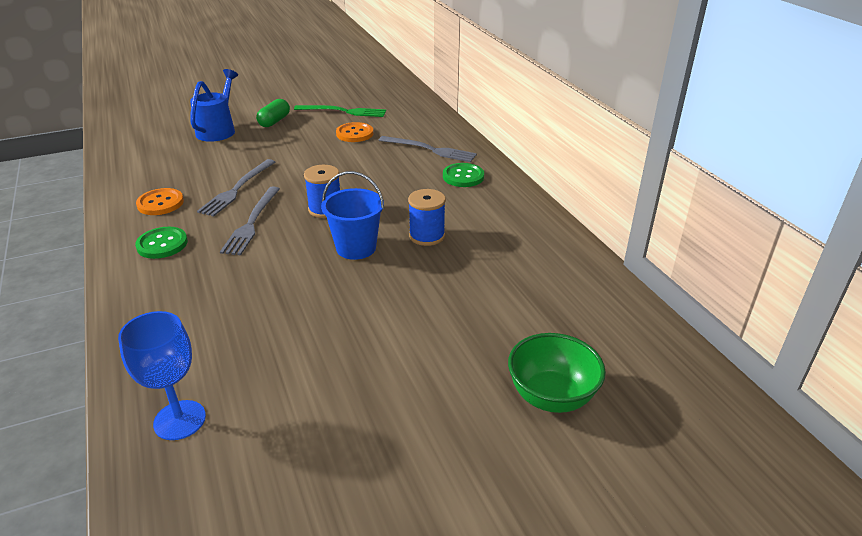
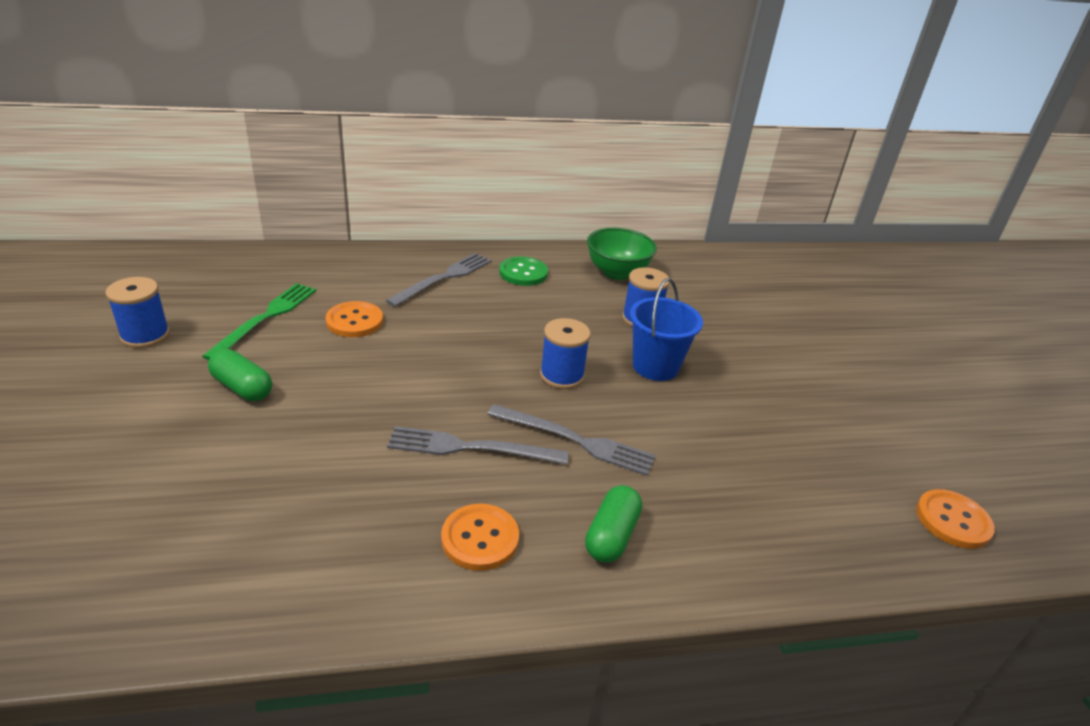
camera: 80 degrees left, 0 degrees up
blue goblet [118,311,206,440] -> orange button [916,489,995,549]
green button [135,227,188,259] -> green capsule [585,485,642,563]
blue watering can [190,69,238,142] -> none
grey fork [197,159,275,217] -> grey fork turned 150 degrees clockwise [387,426,569,464]
green bowl [508,333,606,413] -> green bowl moved to [587,228,657,280]
none -> blue spool [105,277,170,348]

